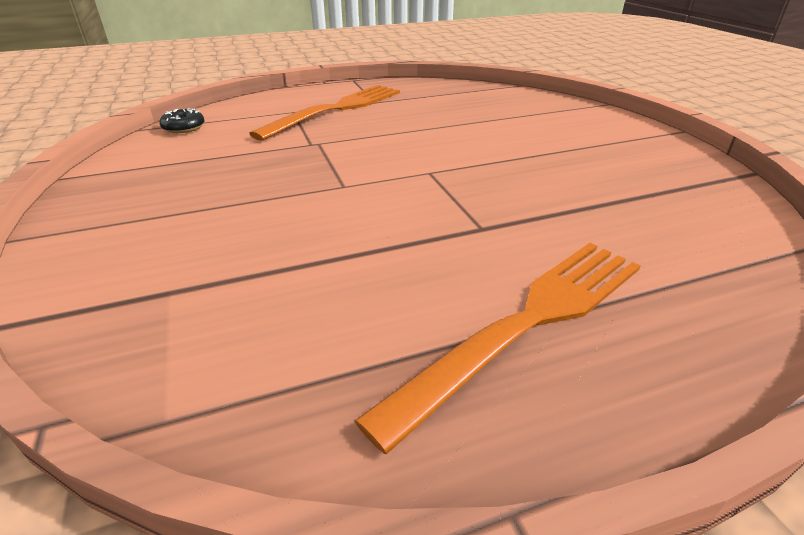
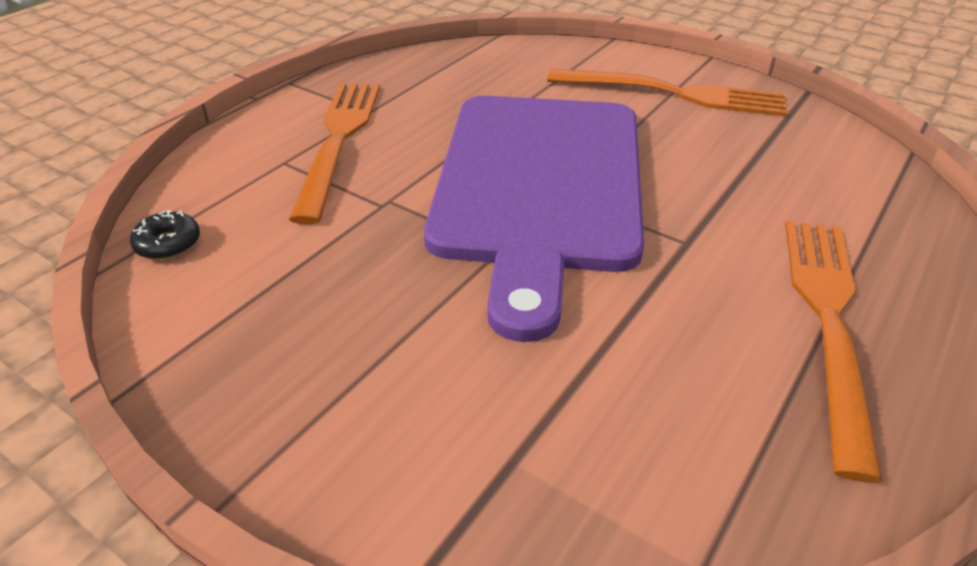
camera: 35 degrees left, 5 degrees up
none -> purple cutting board [424,96,644,342]
none -> orange fork [547,69,787,117]

